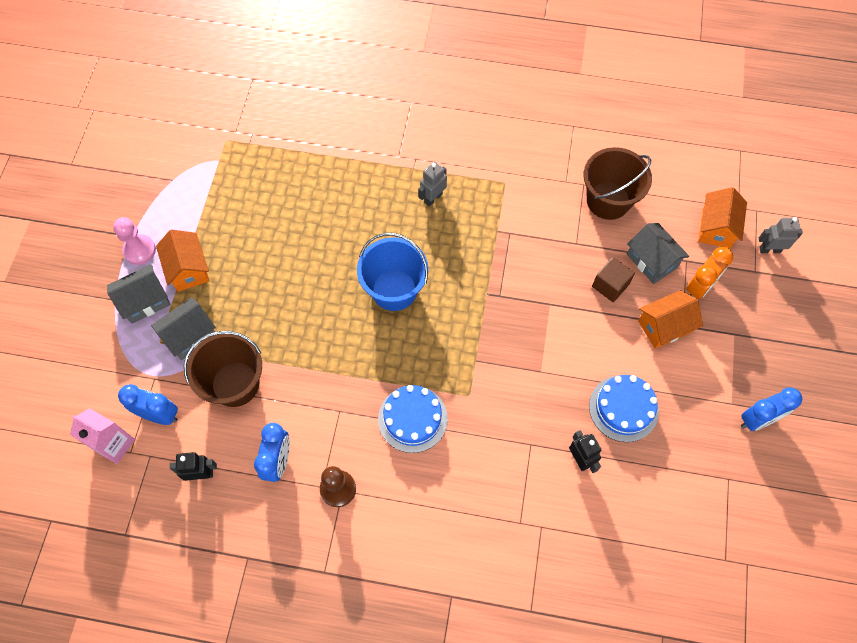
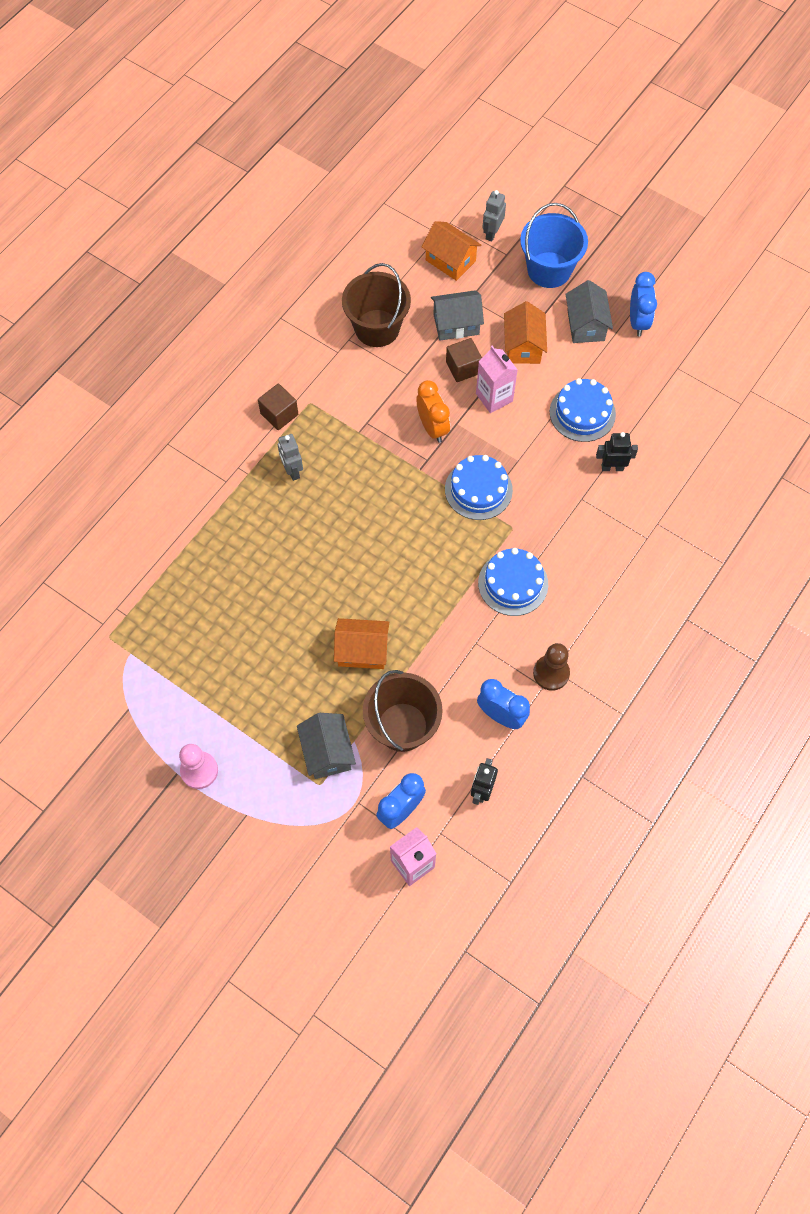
camera: 65 degrees left, 0 degrees up
grey house [107,264,171,324] -> grey house moved to [566,280,613,343]
orange house [156,229,209,292] -> orange house moved to [334,618,389,669]
blue bucket [357,233,429,311] -> blue bucket moved to [520,203,588,288]
orange clock [686,247,733,299] -> orange clock moved to [417,380,450,443]
none -> brown cube [258,383,298,430]
none -> blue cake [445,455,513,520]
none -> pink carton [476,346,518,413]

